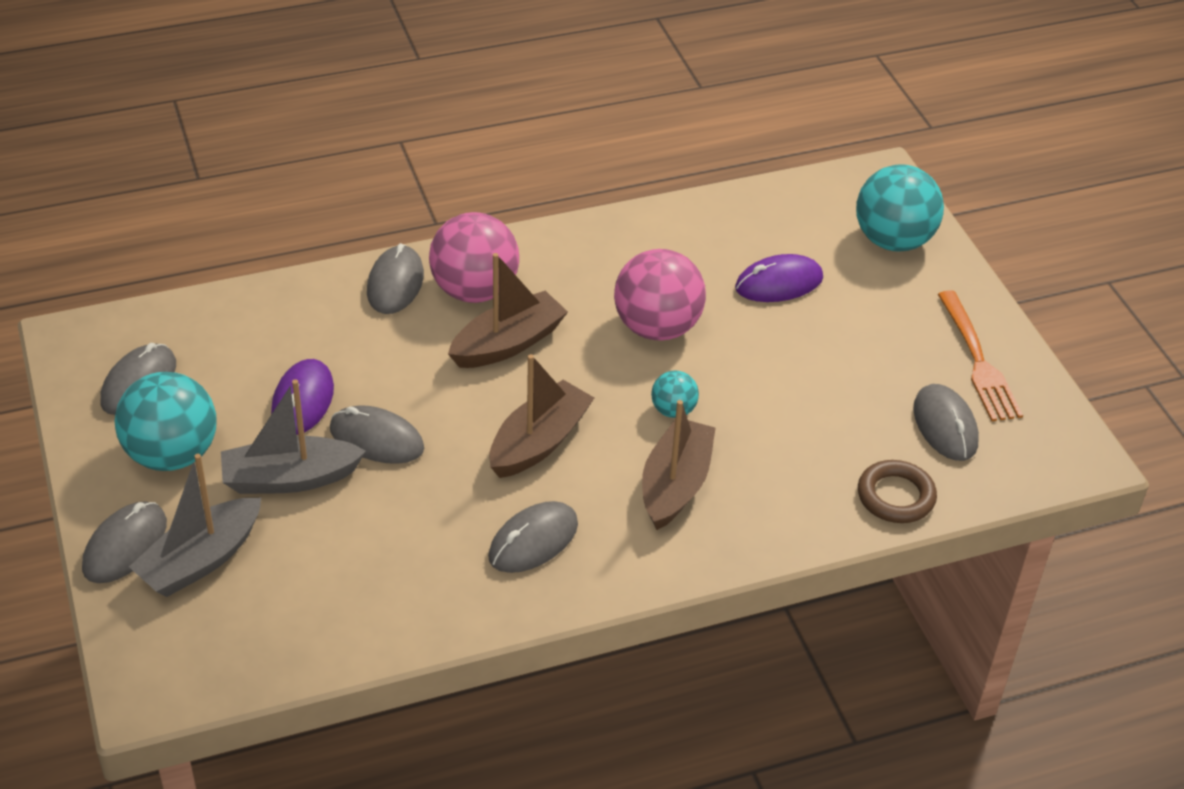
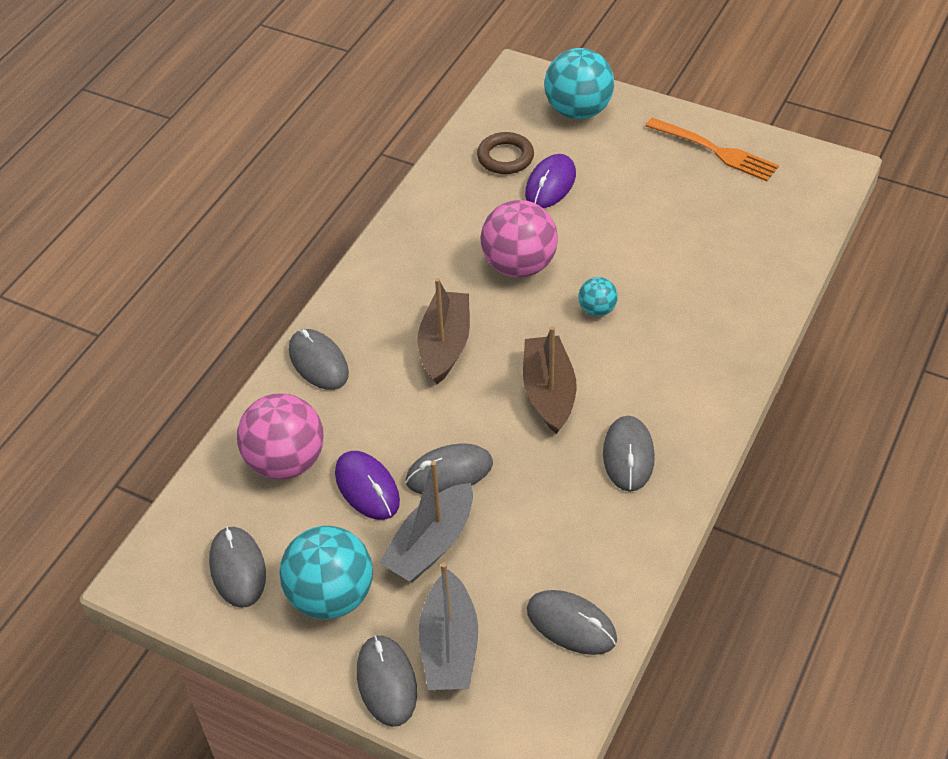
camera: 40 degrees left, 5 degrees up
pink ball [429,212,519,303] -> pink ball moved to [237,393,324,480]
brown boat [642,400,716,530] -> none
brown ring [858,460,937,523] -> brown ring moved to [477,132,534,174]
grey mouse [913,384,979,461] -> grey mouse moved to [527,590,617,655]

